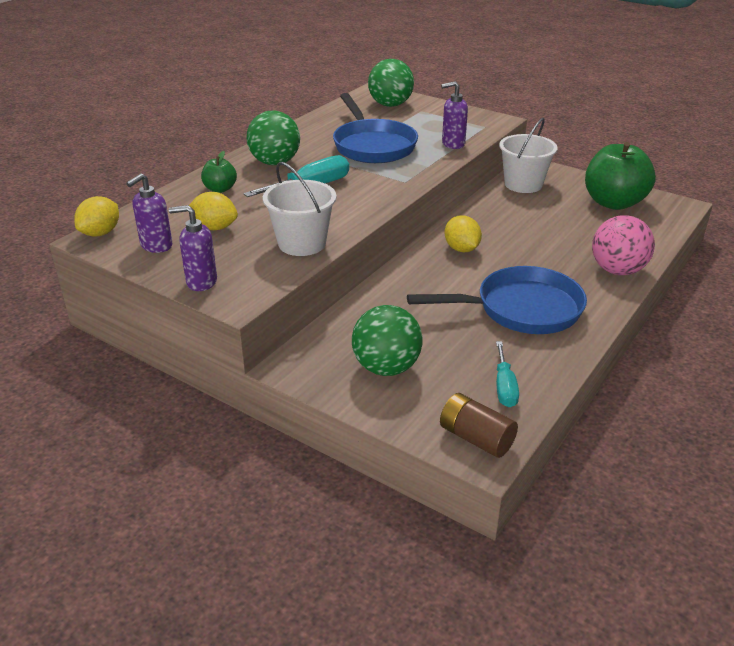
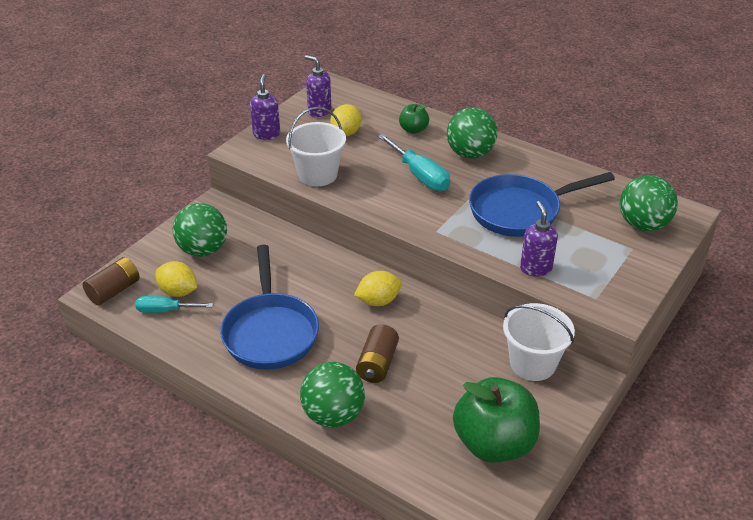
camera: 90 degrees right, 5 degrees up
yellow lemon [74,196,119,237] -> yellow lemon moved to [155,261,197,297]
pink ball [592,215,655,275] -> green ball [300,362,365,428]
none -> brown battery [356,324,399,383]

